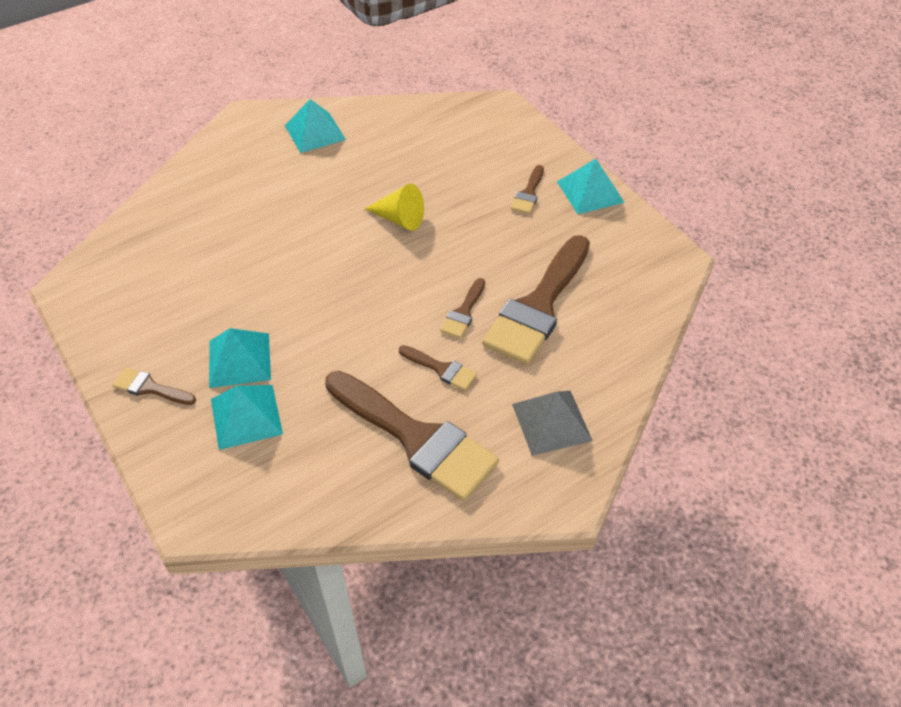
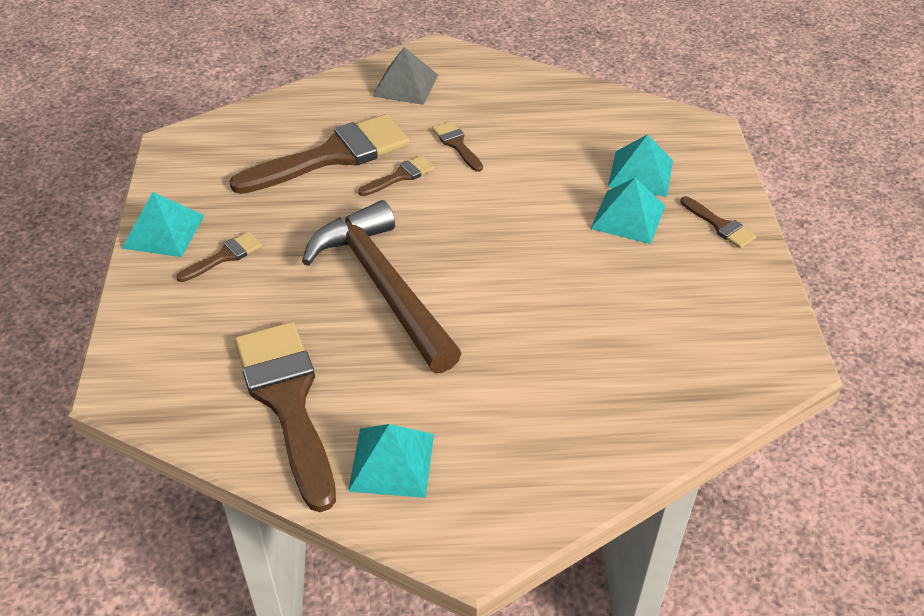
camera: 150 degrees left, 5 degrees down
brown brush [325,371,499,501] -> brown brush moved to [235,322,336,512]
yellow cone [364,184,424,231] -> brown hammer [302,200,462,373]

